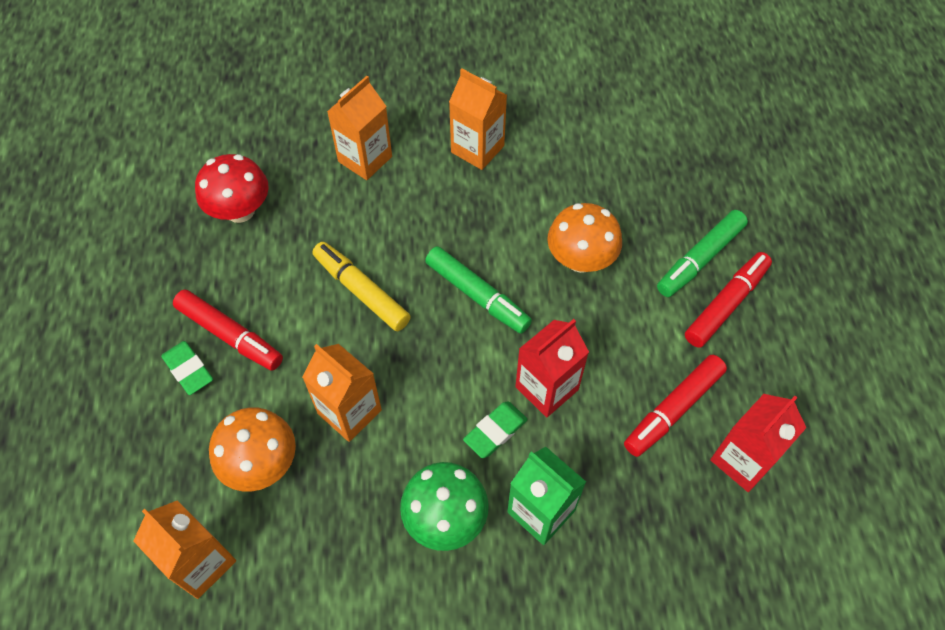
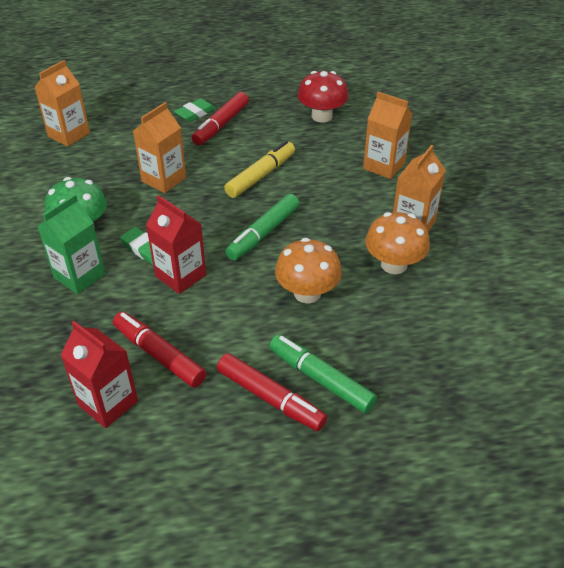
camera: 85 degrees right, 15 degrees down
orange mushroom [209,407,296,492] -> orange mushroom moved to [365,212,430,274]

